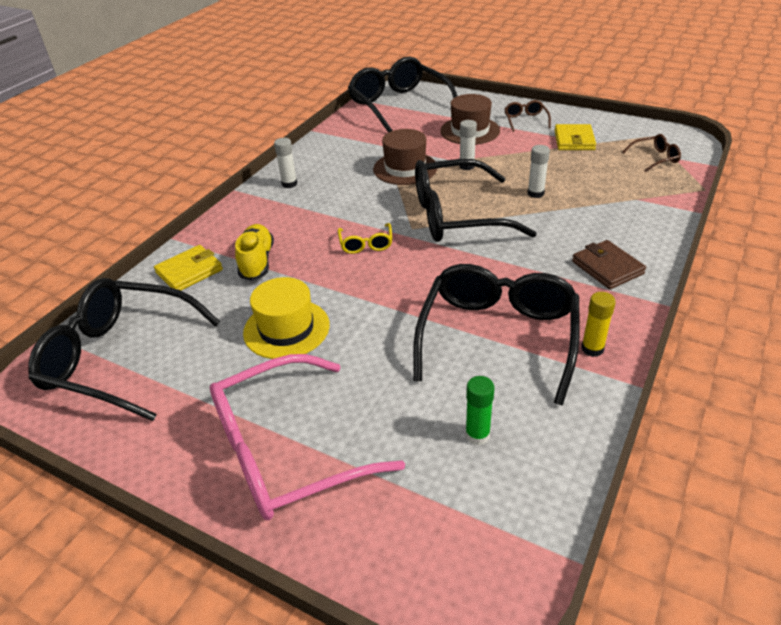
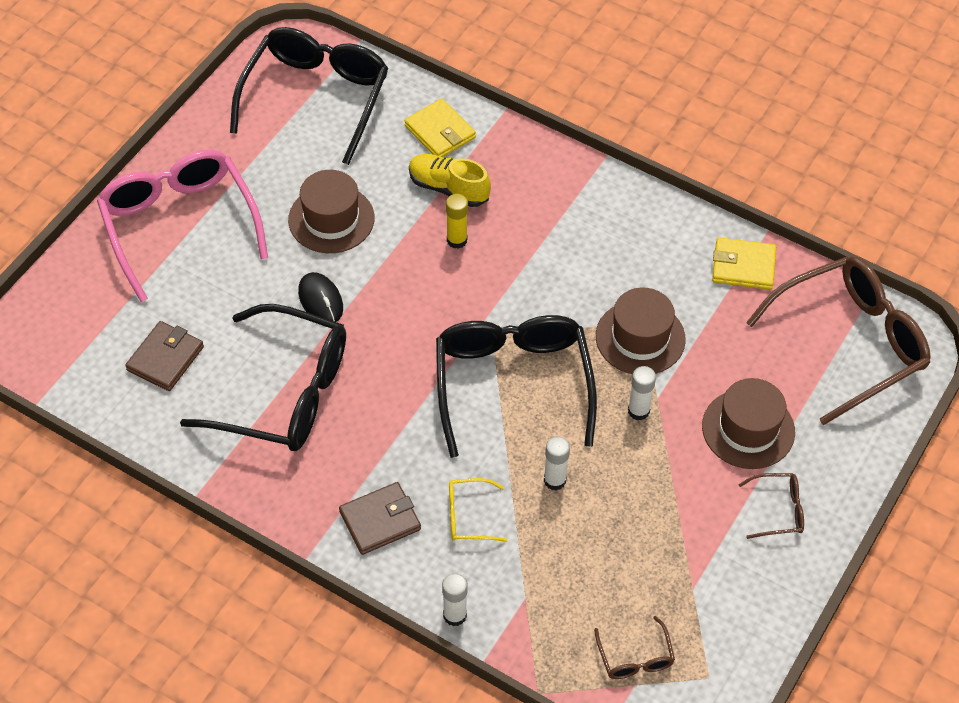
camera: 90 degrees right, 15 degrees up
yellow shoe [235,224,274,281] -> yellow shoe turned 150 degrees counterclockwise [409,154,491,207]
yellow hat [243,277,330,359] -> brown hat [288,170,374,253]
white glue stick [274,138,297,188] -> white glue stick moved to [442,573,468,626]
yellow glasses [338,223,392,254] -> yellow glasses moved to [449,478,508,542]
black glasses [348,57,458,133] -> brown glasses [746,256,930,425]
green glue stick [465,376,494,445] -> brown wallet [125,321,204,391]
yellow wallet [555,124,596,150] -> yellow wallet moved to [712,237,776,290]
yellow glue stick [581,292,616,357] -> yellow glue stick moved to [446,194,468,249]
none -> black mouse [298,272,343,322]

